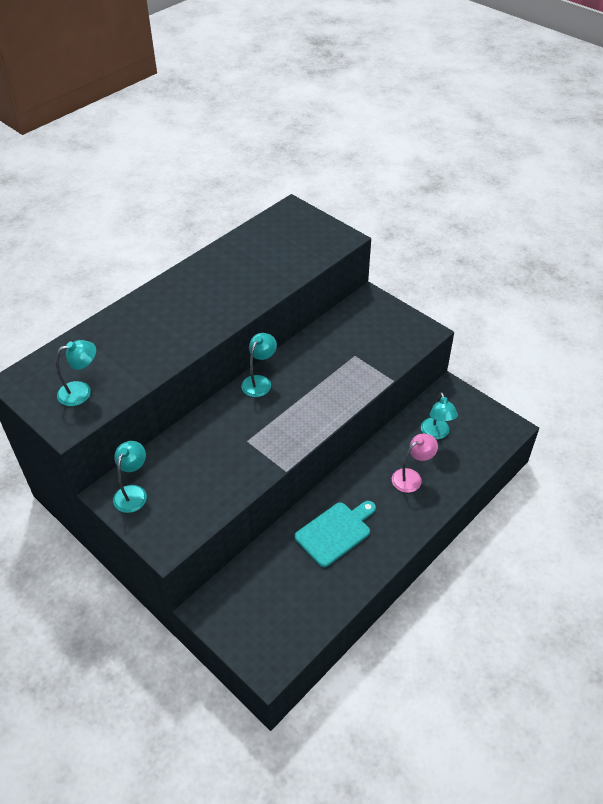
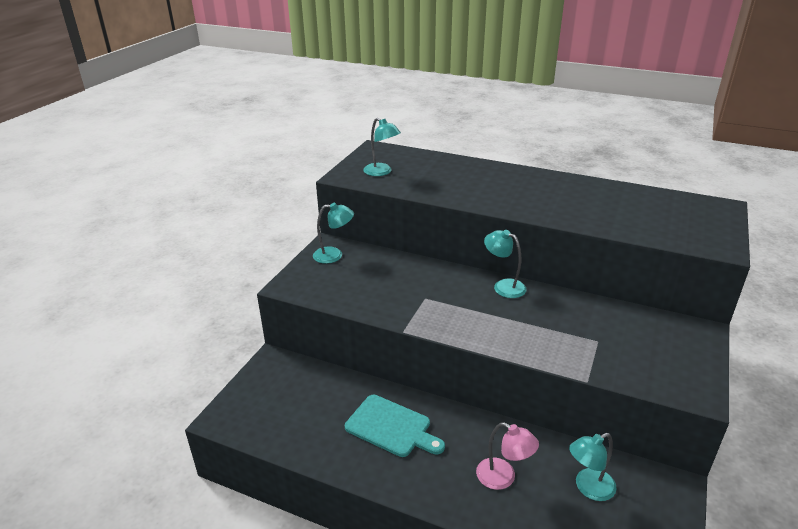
camera: 70 degrees right, 15 degrees down
turquoise lamp [241,333,277,397] -> turquoise lamp turned 150 degrees counterclockwise [484,230,527,298]

